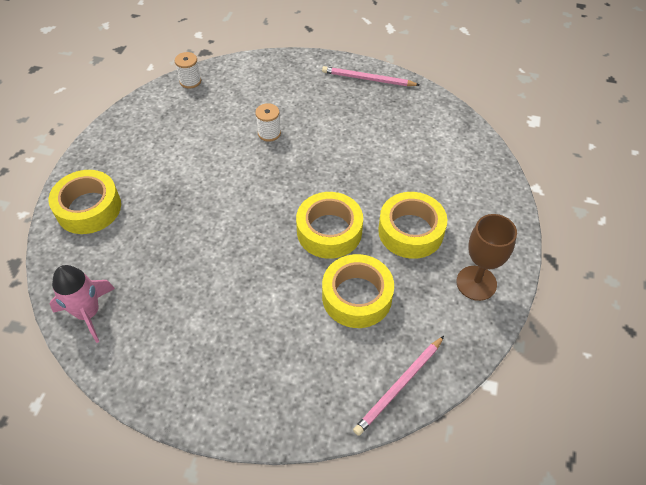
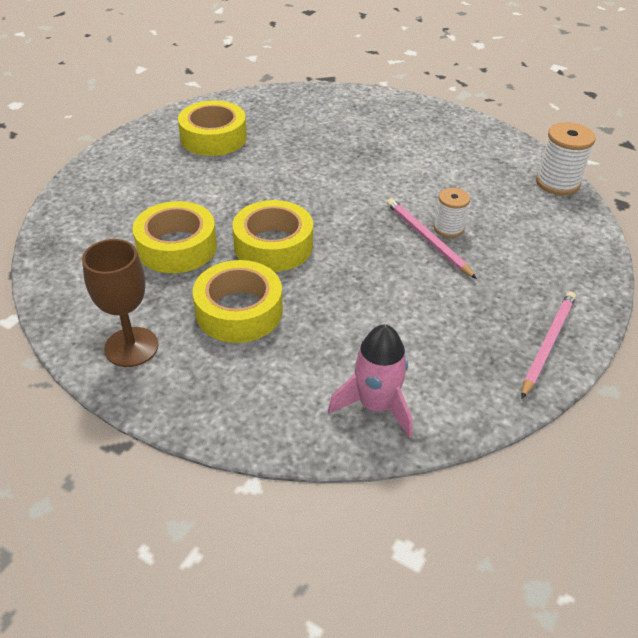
camera: 105 degrees right, 10 degrees down
yellow tape [49,170,121,234] -> yellow tape moved to [178,100,247,156]
pink rocket [49,265,115,343] -> pink rocket moved to [328,324,413,438]
white spool [175,52,201,89] -> white spool [536,122,596,195], size x1.56
pink pencil [353,336,444,436] -> pink pencil moved to [387,198,477,279]

